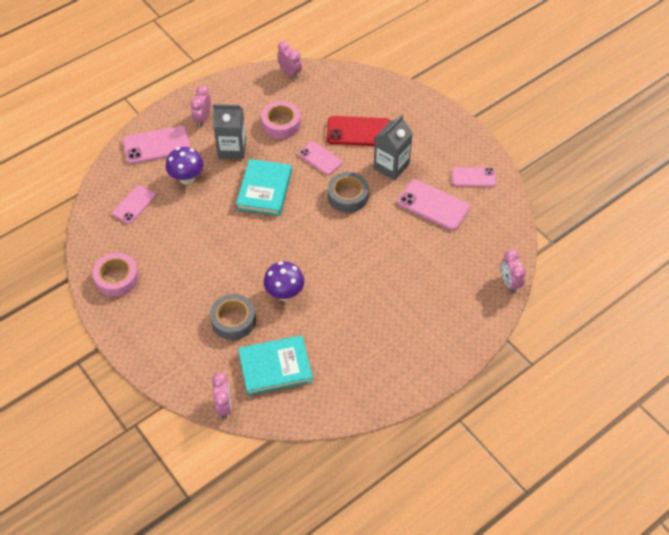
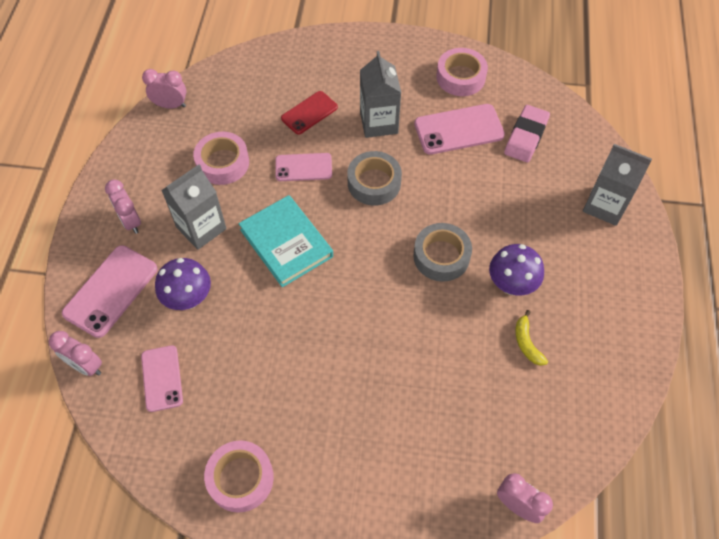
camera: 45 degrees left, 5 degrees up
grey tape [210,294,256,340] -> grey tape moved to [413,223,472,282]
turquoise book [238,335,313,396] -> none
purple mushroom [264,261,304,301] -> purple mushroom moved to [489,244,544,296]
red phone [327,116,391,146] -> red phone [281,91,338,135], size x0.65
pink phone [452,167,496,187] -> pink tape [436,48,488,96]
pink clock [501,249,526,293] -> pink clock moved to [49,331,102,376]
none -> pink eraser [504,105,550,163]
none -> yellow banana [515,310,548,366]
none -> grey carton [583,144,652,226]

